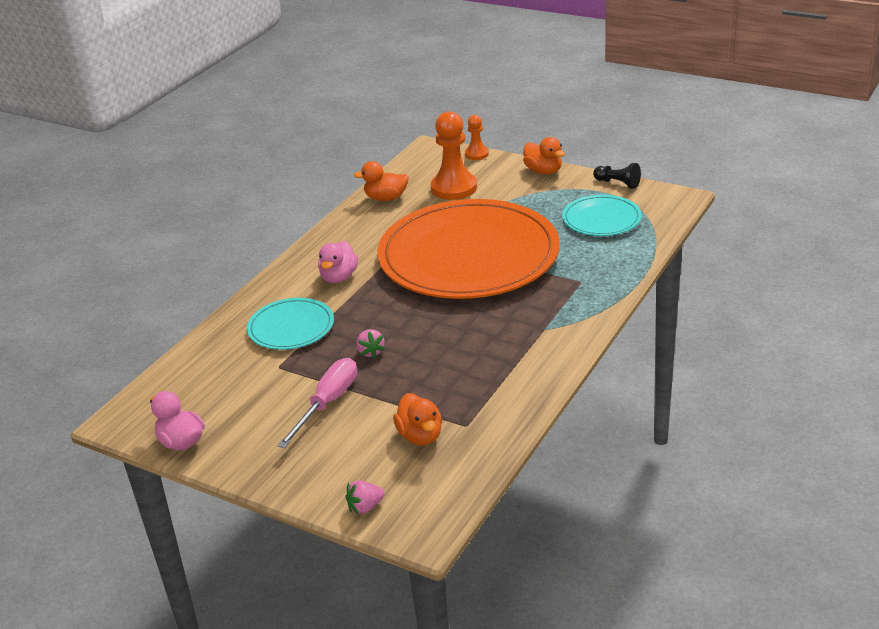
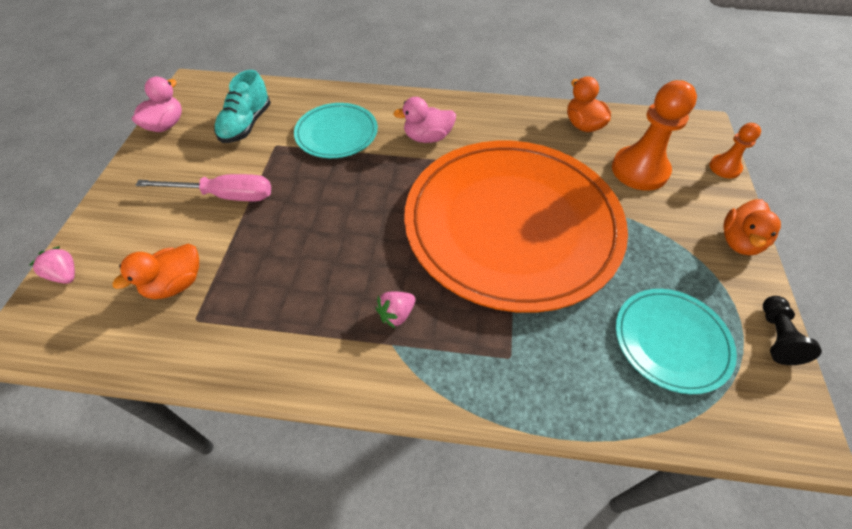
camera: 65 degrees right, 20 degrees up
pink strawberry [356,329,385,359] -> pink strawberry moved to [376,292,415,328]
none -> turquoise shoe [214,70,271,143]

